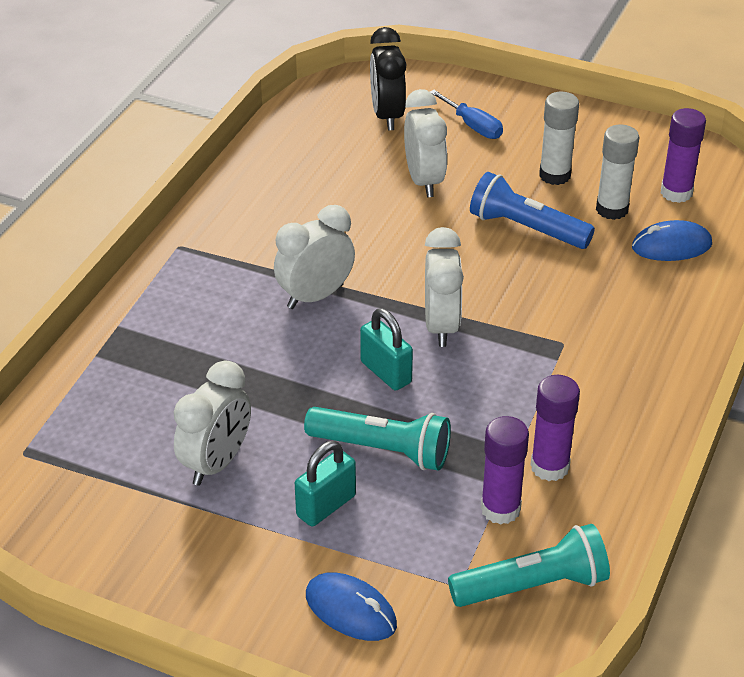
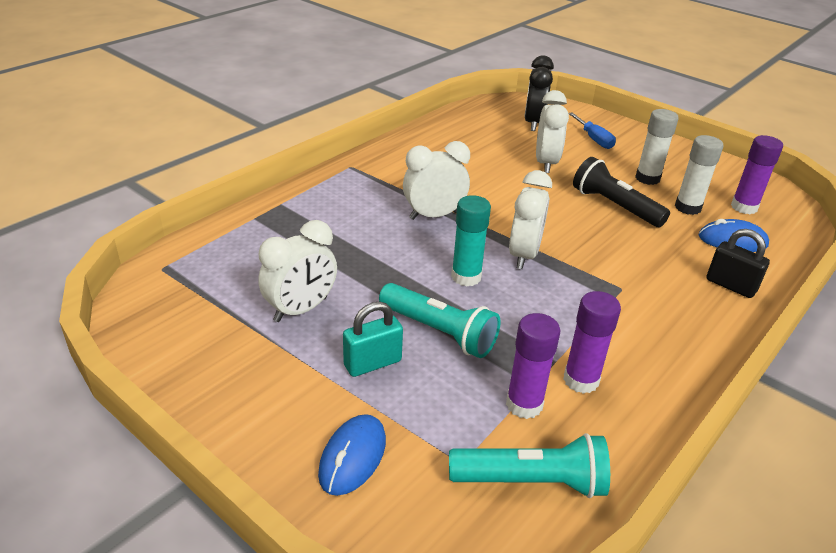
camera: 15 degrees right, 5 degrees down
blue mouse [306,572,397,641] -> blue mouse turned 60 degrees clockwise [318,414,386,496]
turquoise padlock [360,308,413,391] -> turquoise glue stick [451,195,491,286]
blue flashlight [470,172,595,249] -> black flashlight [573,157,670,227]
none -> black padlock [706,229,770,298]

